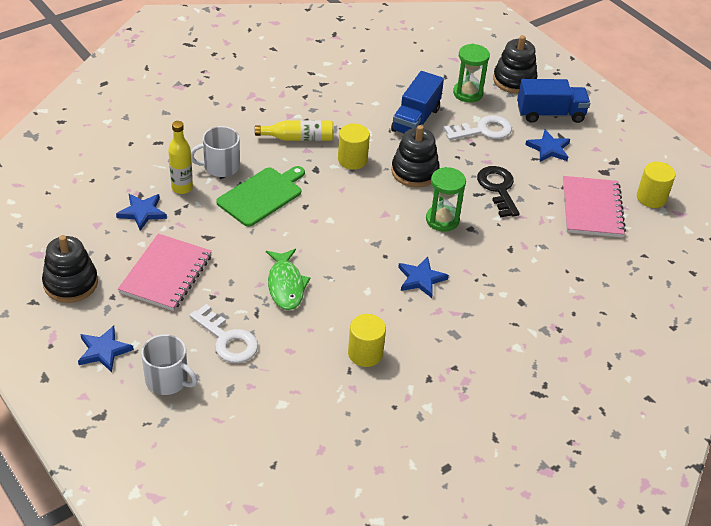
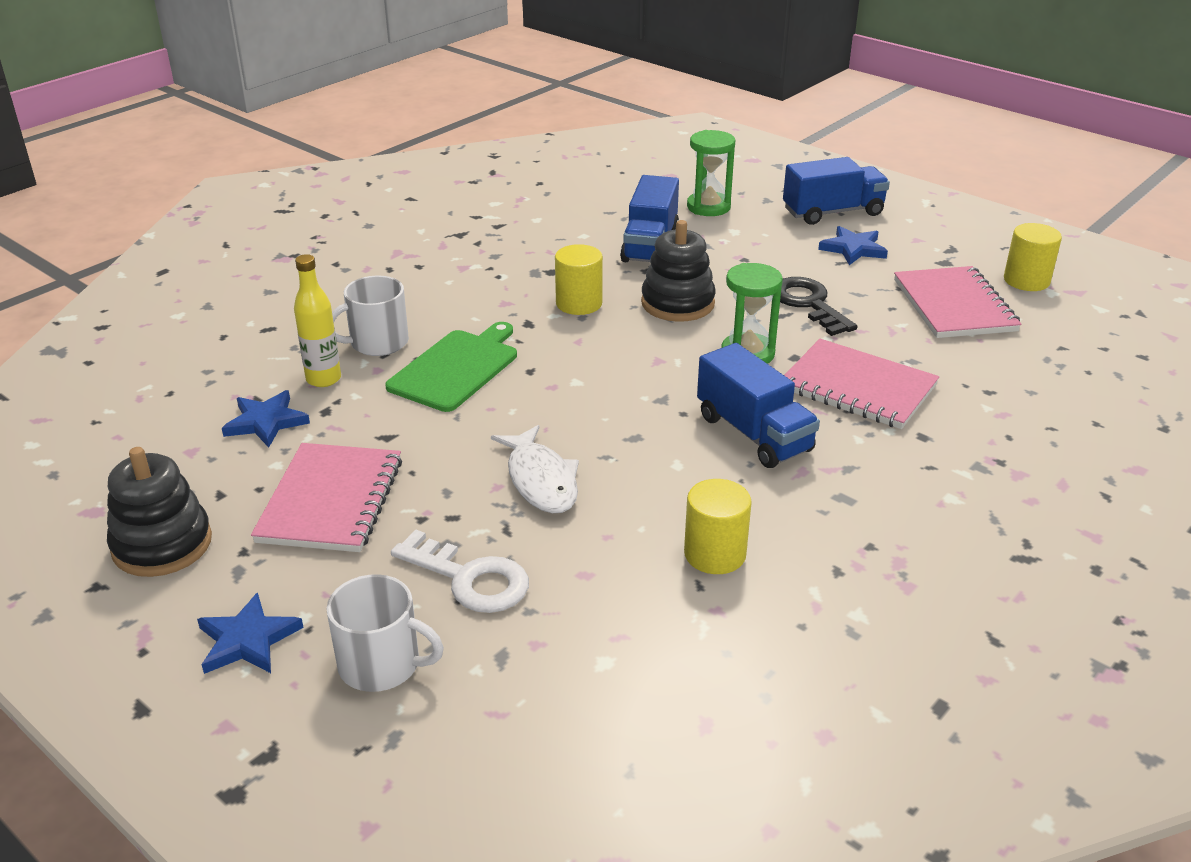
camera: 10 degrees left, 10 degrees down
yellow bottle [255,120,334,141] -> none
green fish [266,249,310,310] -> white fish [491,425,579,513]
blue star [398,257,449,298] -> blue truck [697,343,820,468]
white key [444,115,512,140] -> none
black stacking toy [493,35,538,94] -> none
none -> pink notebook [784,339,939,429]

